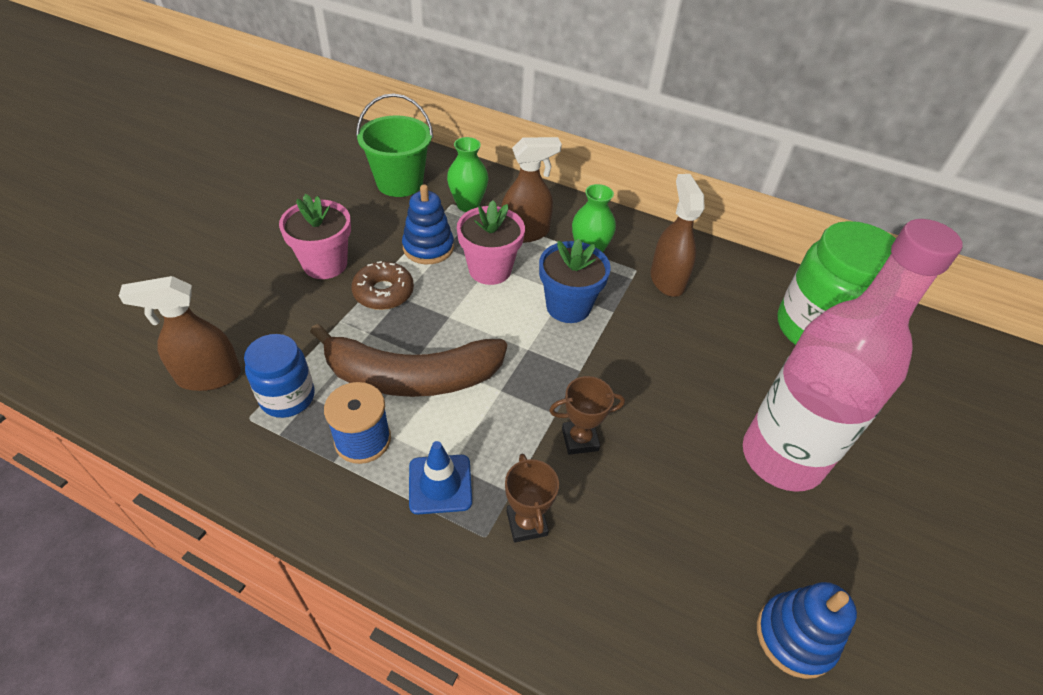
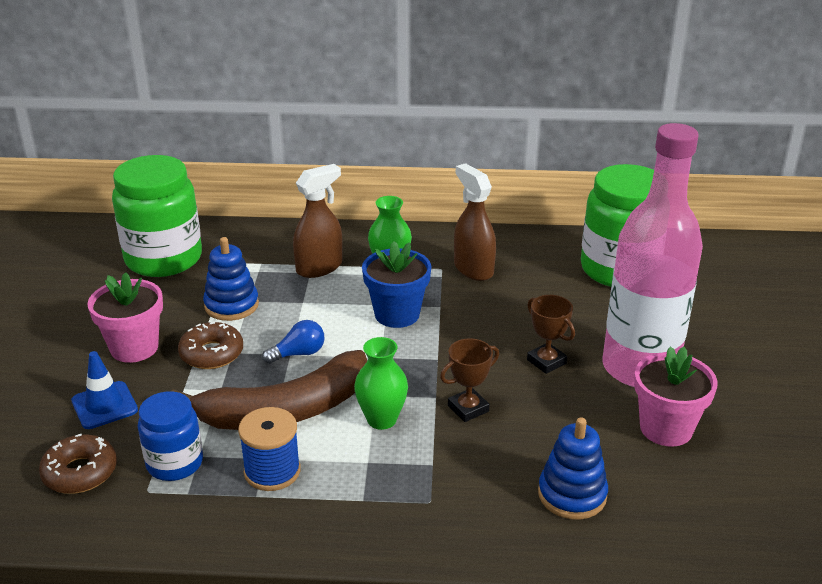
camera: 20 degrees left, 15 degrees down
brown spray bottle [119,276,241,391] -> brown donut [39,434,117,494]
green bucket [356,93,433,197] -> green jar [112,155,202,277]
blue traffic cone [409,441,472,514] -> blue traffic cone moved to [71,351,138,429]
green vase [447,137,488,212] -> green vase moved to [354,337,408,430]
pink flower pot [457,200,525,285] -> pink flower pot moved to [634,347,718,447]
brown trophy [505,454,559,543] -> brown trophy moved to [527,295,575,374]
blue stacking toy [757,582,857,679] -> blue stacking toy moved to [538,417,608,520]
none -> blue light bulb [262,320,325,364]

